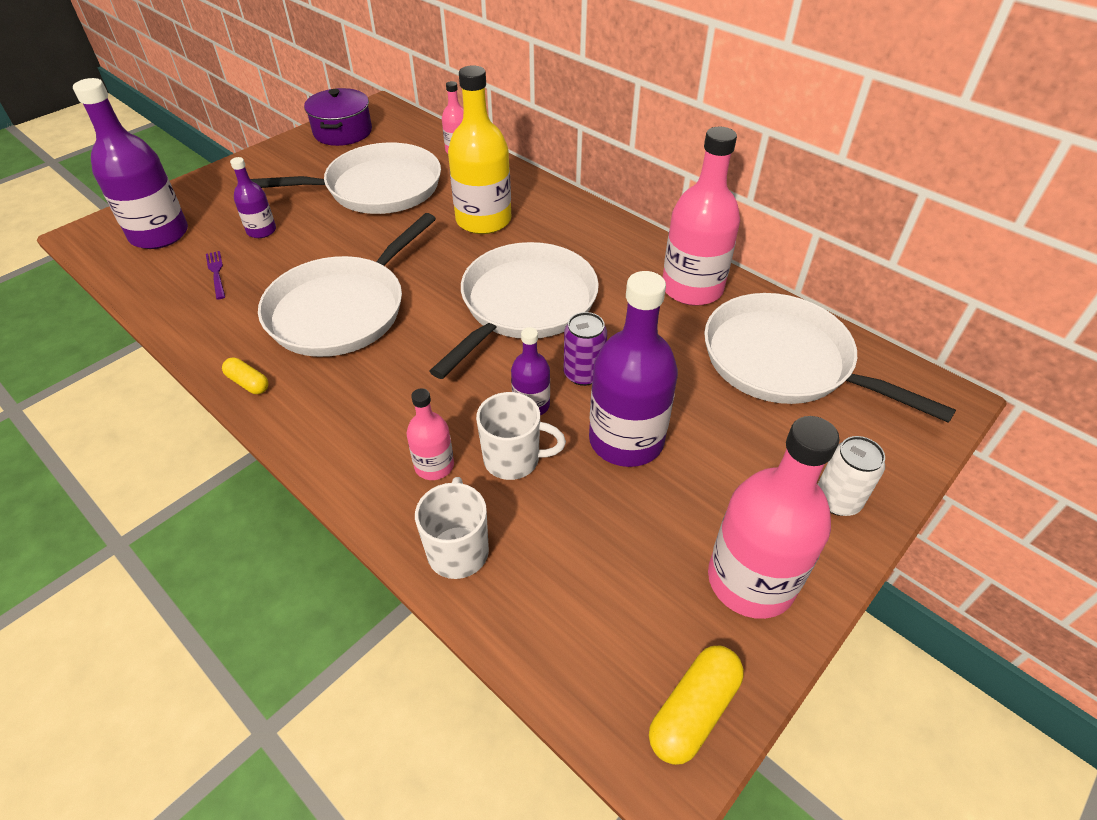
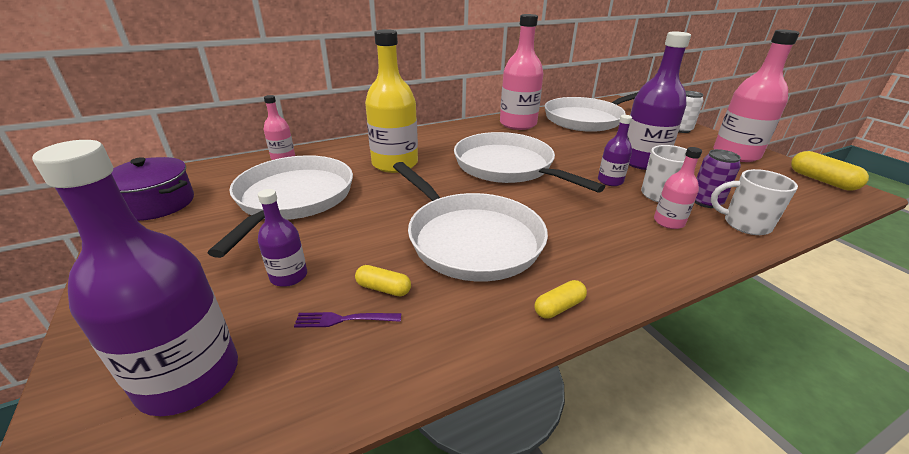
camera: 70 degrees left, 15 degrees down
purple can [563,312,607,386] -> purple can moved to [695,149,741,208]
none -> yellow capsule [355,265,411,296]

